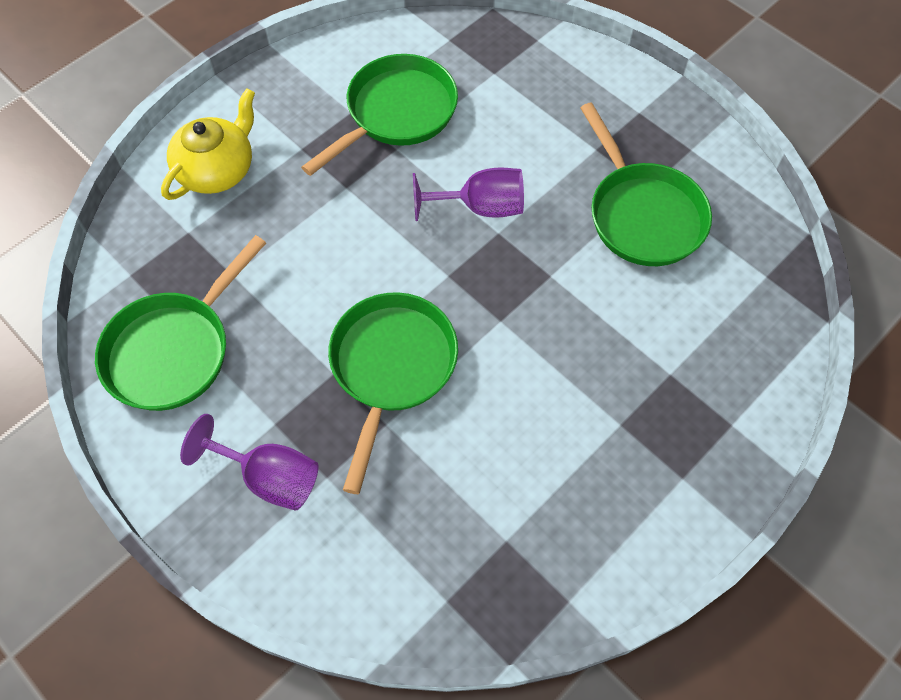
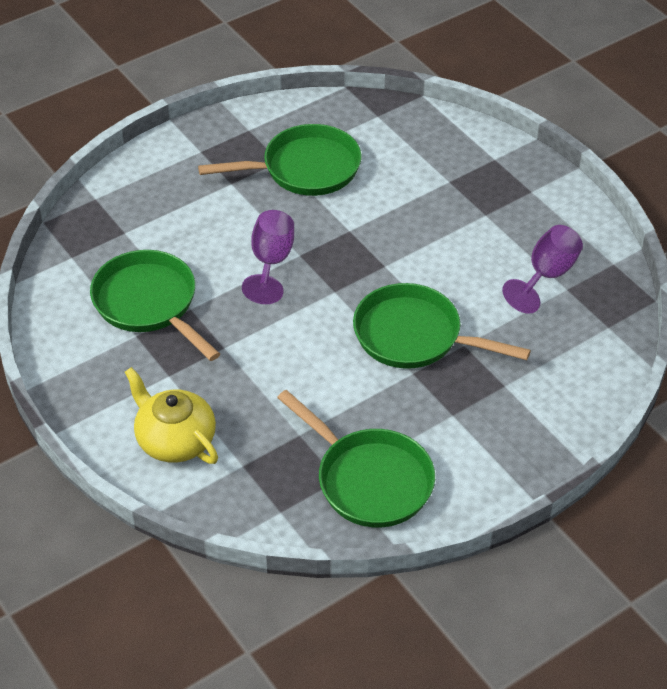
camera: 80 degrees left, 15 degrees down
purple goblet [180,414,319,511] -> purple goblet moved to [502,225,583,314]

